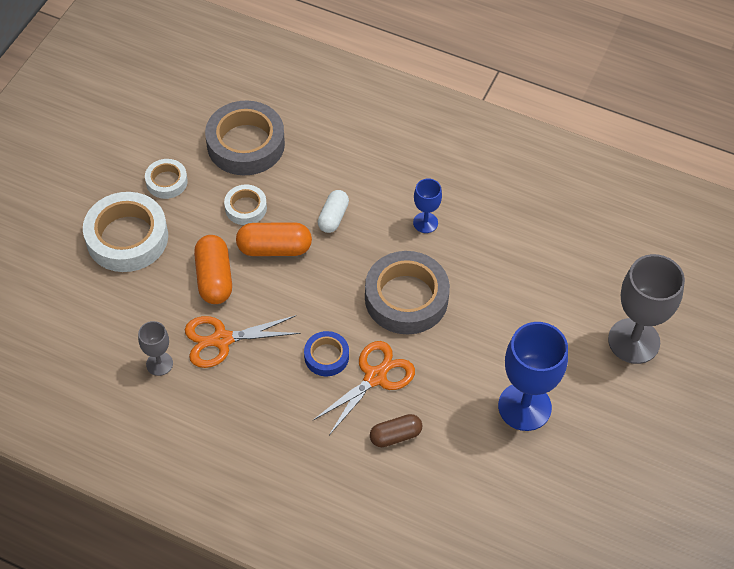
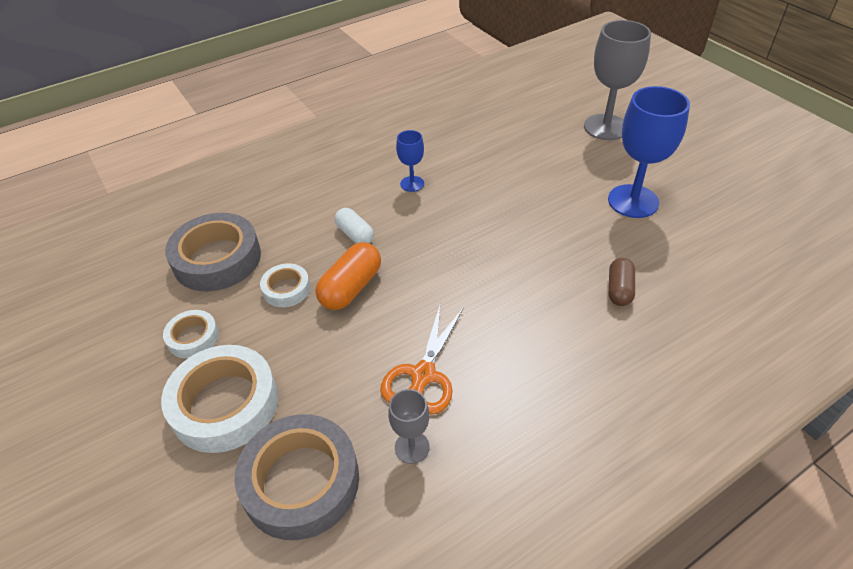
camera: 55 degrees left, 10 degrees down
orange capsule [194,235,232,304] -> none
blue tape [304,331,349,376] -> none
orange scissors [312,341,415,435] -> none
grey tape [365,251,450,334] -> grey tape moved to [234,414,359,540]

